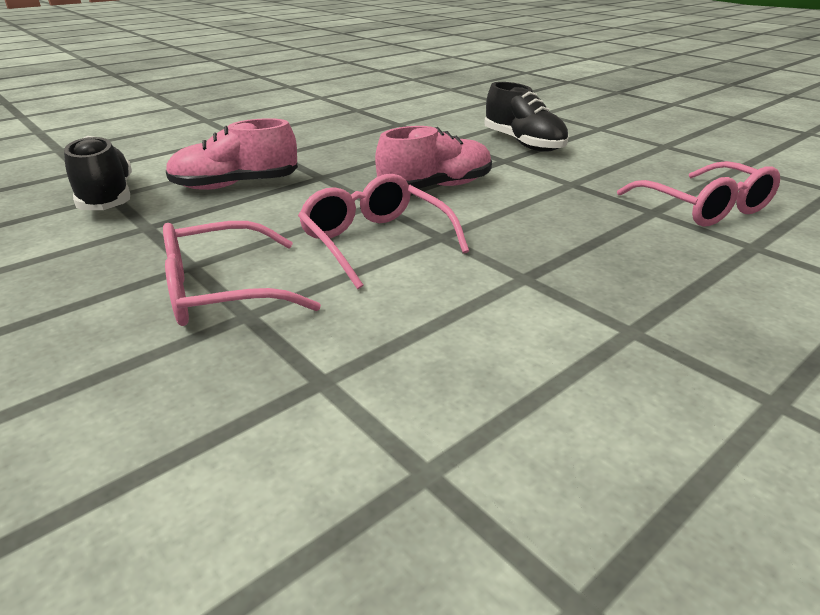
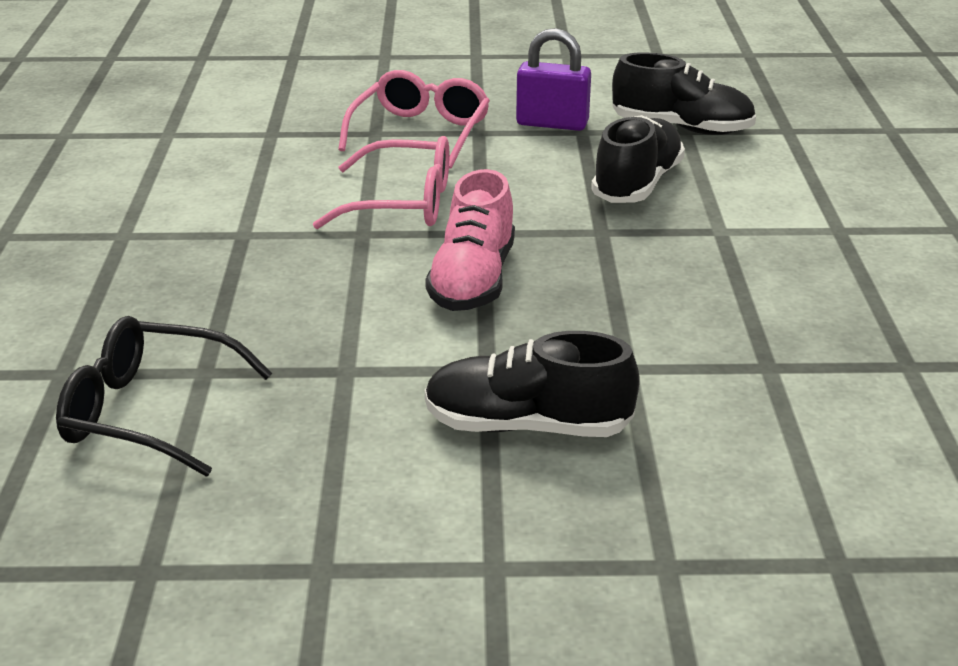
camera: 130 degrees right, 0 degrees up
pink shoe [166,118,298,190] -> black shoe [591,115,685,203]
pink glasses [617,161,780,227] -> black glasses [56,316,272,477]
none -> purple padlock [516,28,591,131]

